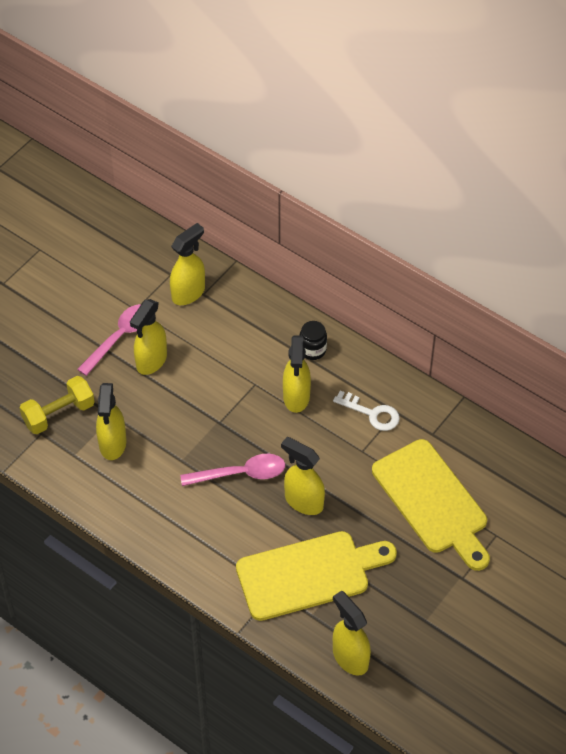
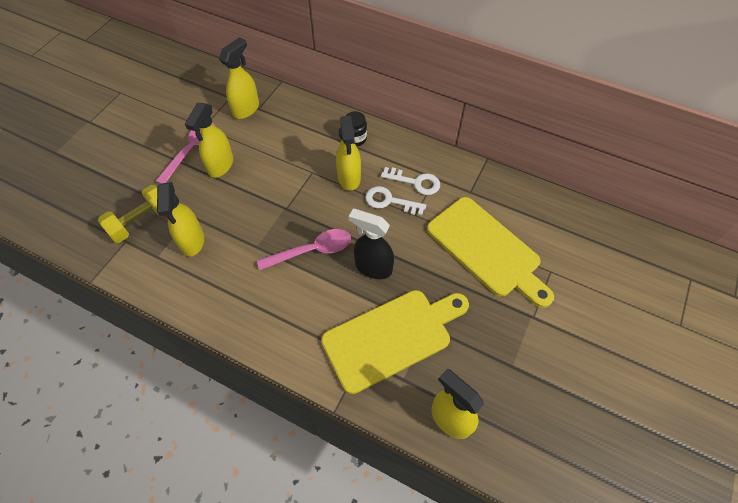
camera: 10 degrees left, 5 degrees up
yellow spray bottle [281,437,325,515] -> black spray bottle [349,209,394,279]
none -> white key [365,186,426,215]

